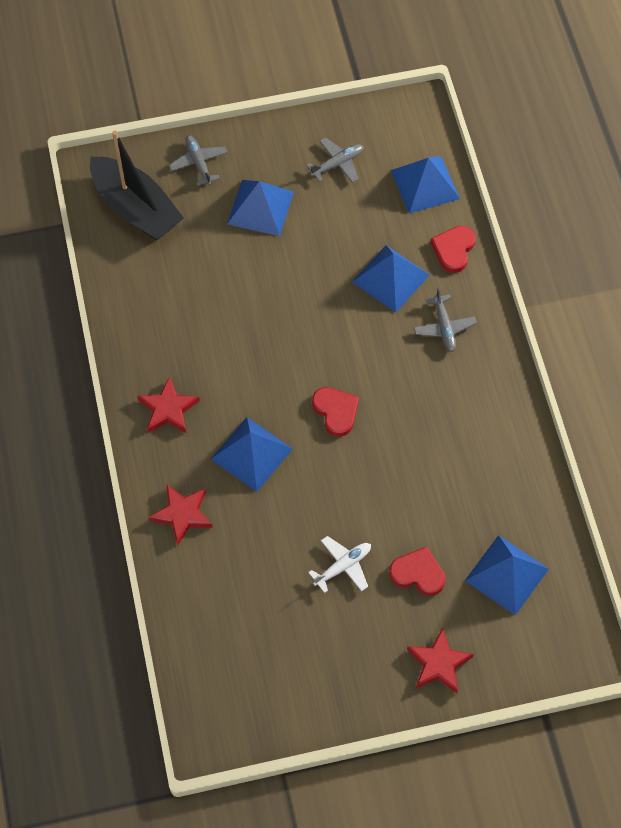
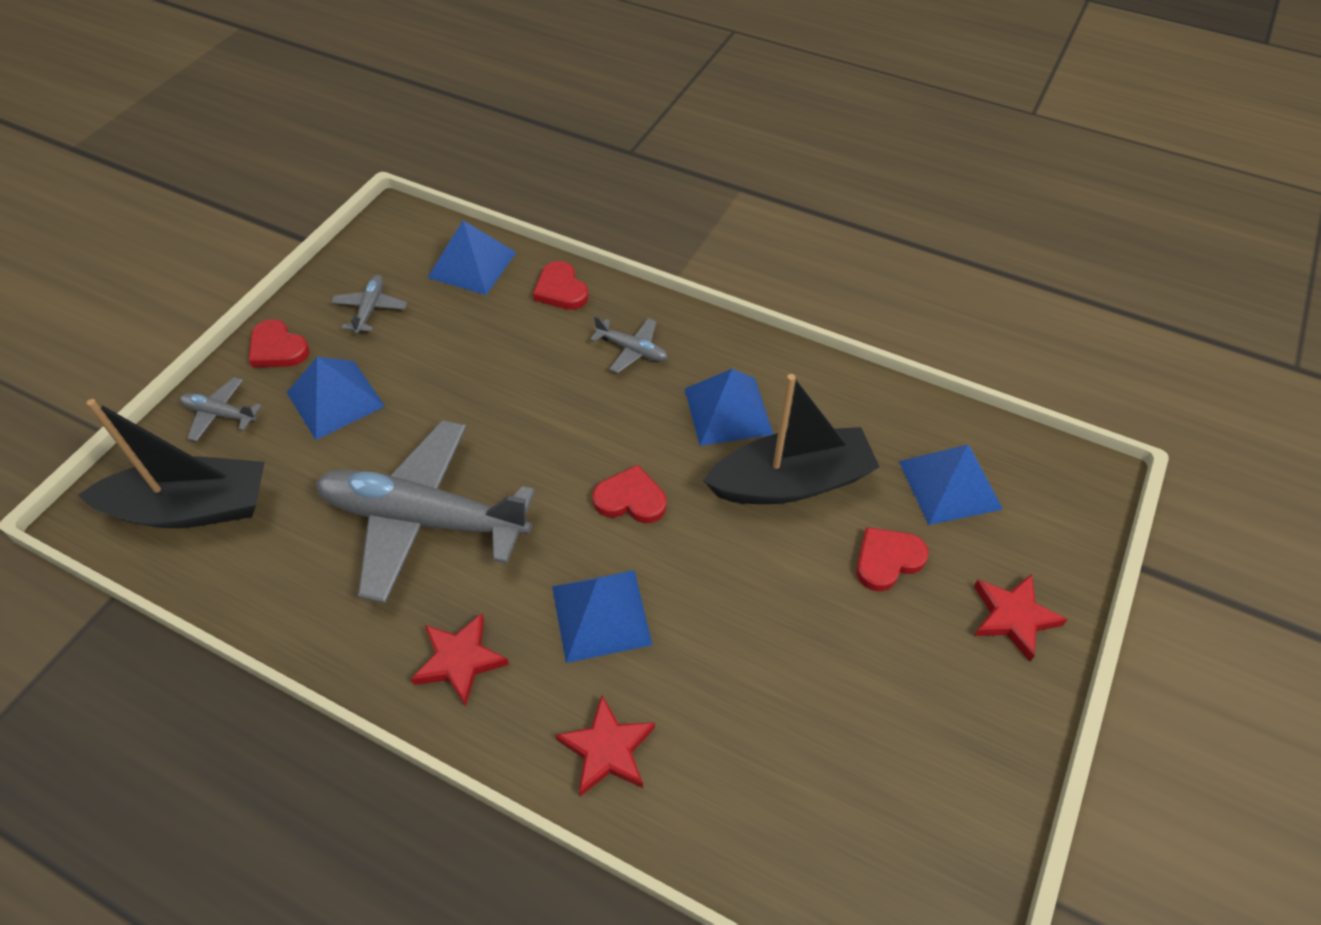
camera: 50 degrees left, 10 degrees down
white plane [308,536,371,593] -> none
blue pyramid [352,245,430,313] -> blue pyramid moved to [685,369,773,446]
none -> red heart [249,319,310,367]
none -> grey plane [316,420,535,603]
none -> black boat [703,374,879,504]

